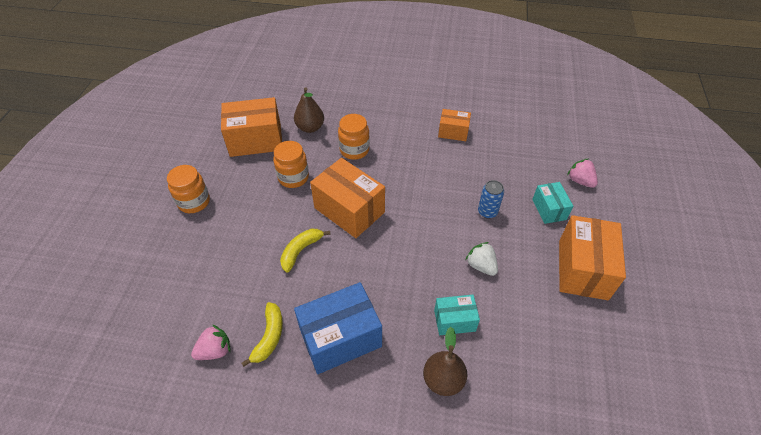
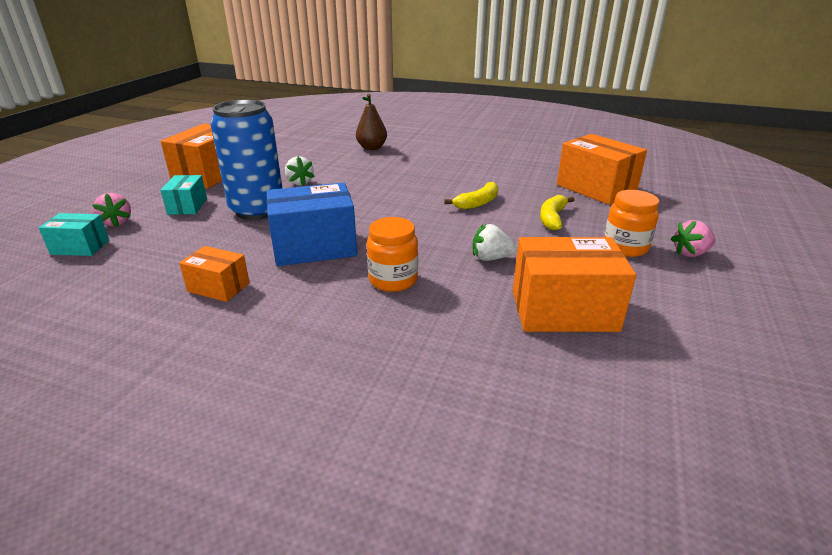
camera: 170 degrees left, 20 degrees down
pink strawberry [191,324,230,360] -> pink strawberry moved to [671,220,716,257]
yellow banana [242,302,283,367] -> yellow banana moved to [540,195,574,230]
orange jar [273,141,309,188] -> white strawberry [473,224,517,261]
brown pear [294,87,324,133] -> none
blue box [294,282,382,374] -> blue box moved to [266,183,357,266]
orange box [310,158,385,238] -> orange box moved to [557,134,647,205]
turquoise box [434,295,480,335] -> turquoise box moved to [39,213,109,256]
blue can [478,180,504,218] -> blue can [210,100,282,220], size x2.26

